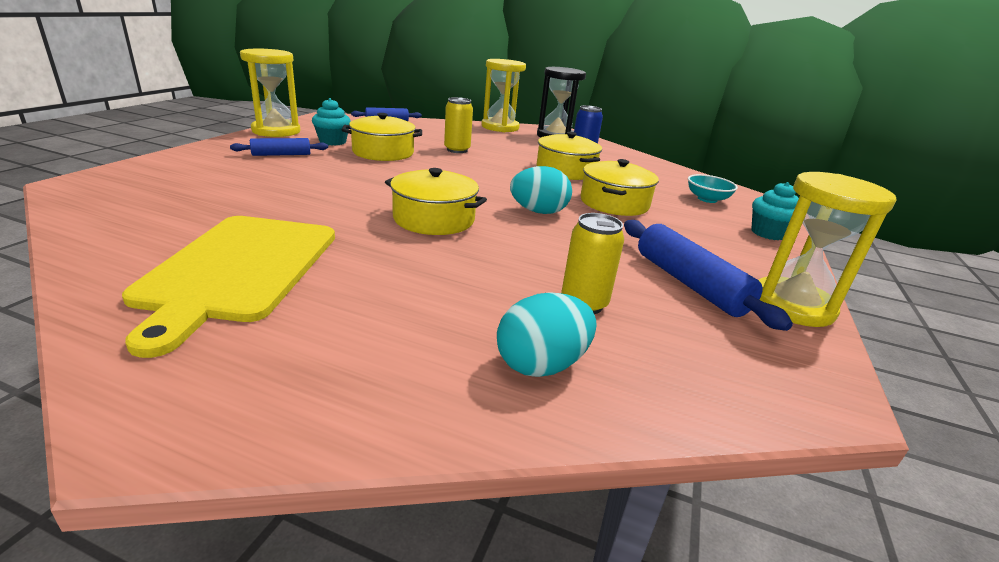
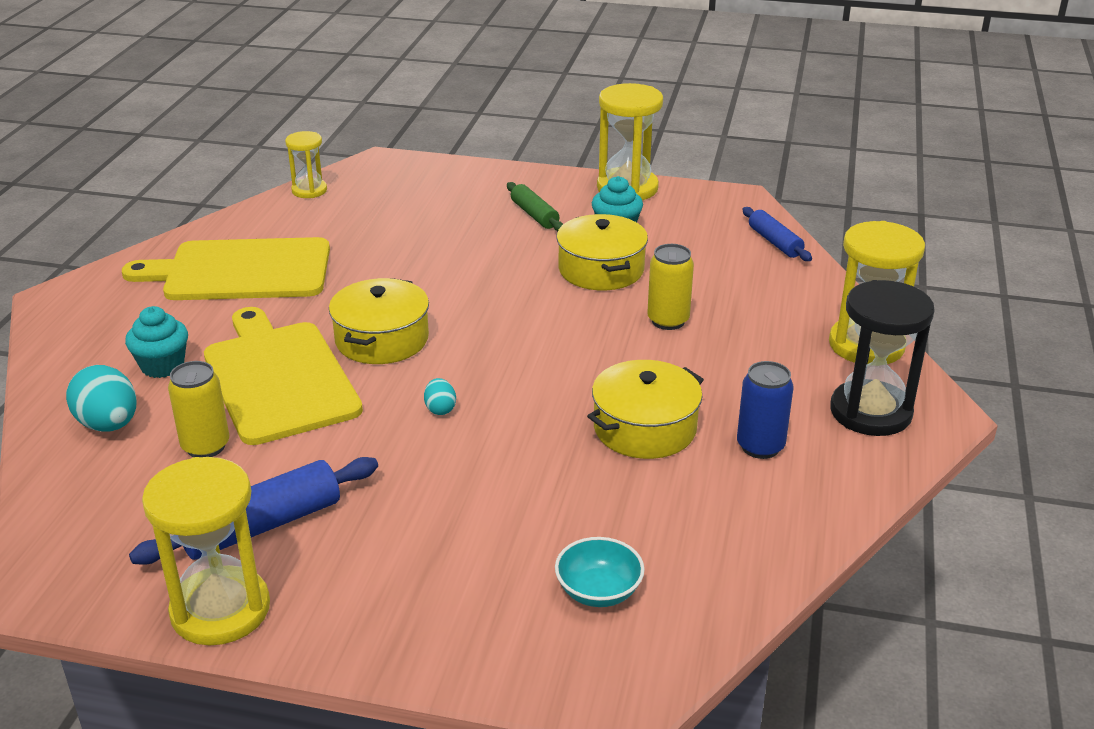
camera: 85 degrees right, 5 degrees up
blue rolling pin [230,138,328,156] -> green rolling pin [507,182,563,231]
turquoise egg [510,166,572,214] -> turquoise egg [424,378,456,415], size x0.51
yellow pot [580,159,659,216] -> none
turquoise cupcake [751,182,799,240] -> turquoise cupcake moved to [125,306,188,378]
none -> yellow cutting board [204,307,363,445]
none -> yellow hourglass [285,131,327,198]

